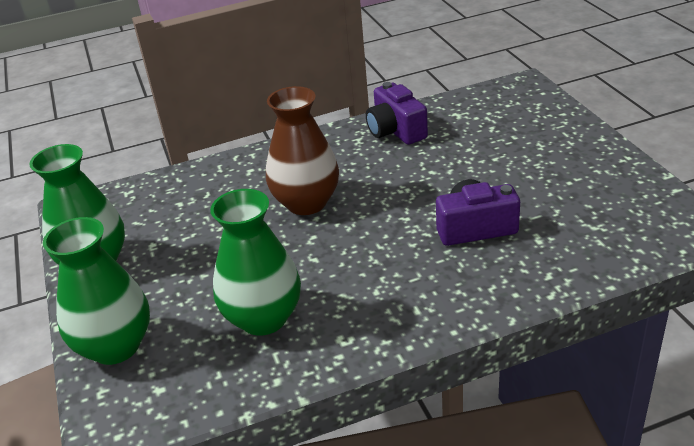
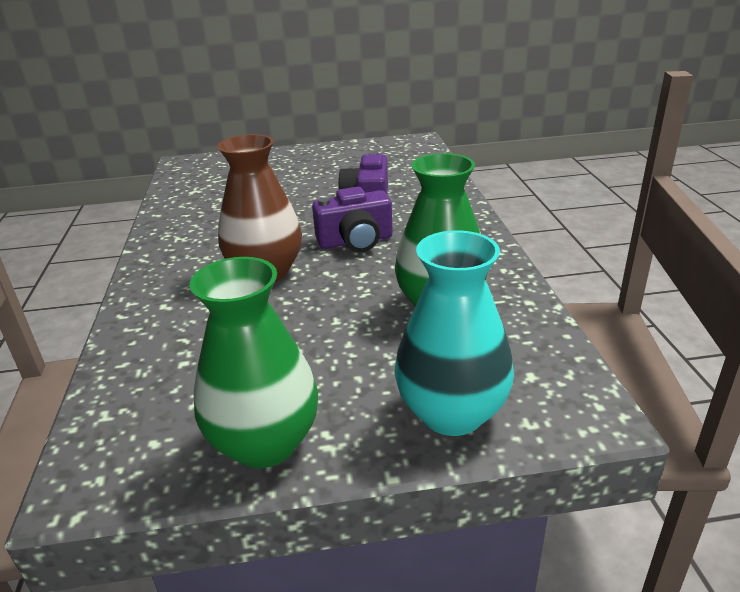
camera: 80 degrees left, 5 degrees down
green vase [43,217,150,365] -> turquoise vase [395,230,514,436]
purple camera [366,82,428,145] -> purple camera moved to [312,187,393,252]

